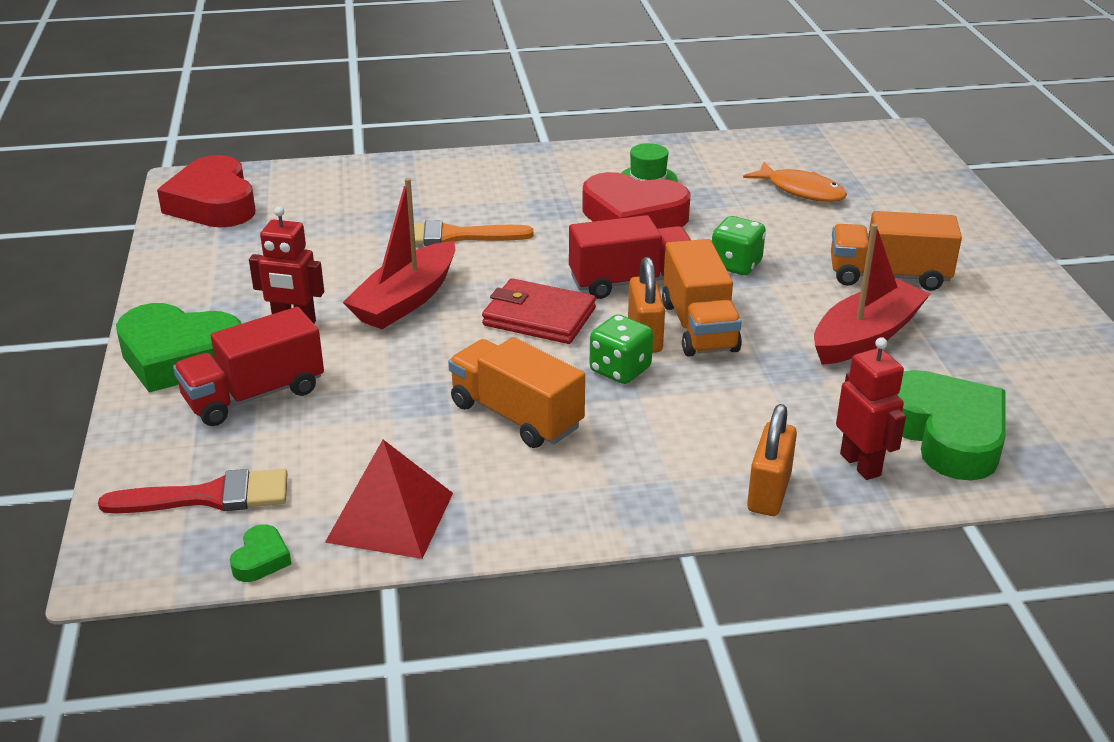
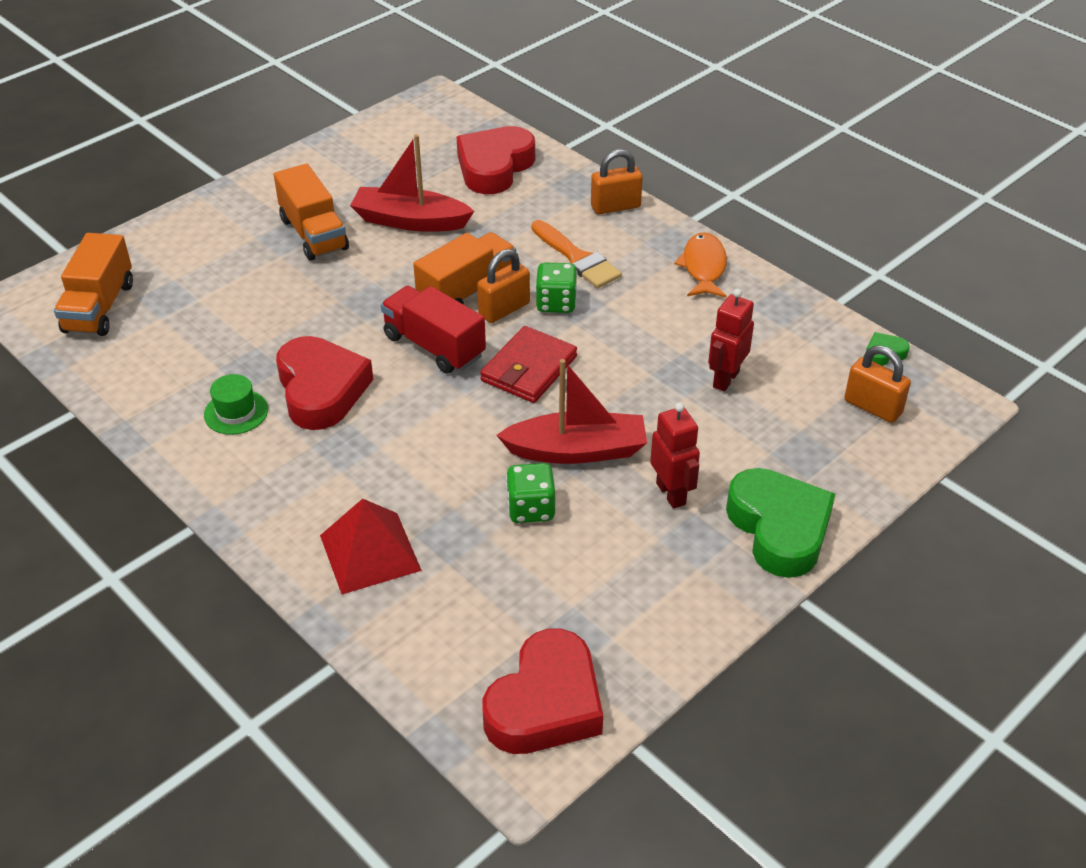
camera: 125 degrees left, 10 degrees up
red brush [98,469,288,513] -> orange padlock [844,345,911,423]
red truck [173,307,324,426] -> none
red pyramid [325,440,453,559] -> red pyramid moved to [320,499,422,594]
orange brush [414,220,534,246] -> orange brush moved to [532,220,622,288]
orange truck [448,337,585,448] -> orange truck moved to [54,233,133,336]
red wallet [482,278,596,344] -> red wallet turned 45 degrees clockwise [480,326,577,403]
green dice [712,216,766,275] -> green dice moved to [506,463,555,523]
orange fish [743,162,847,202] -> orange fish moved to [674,232,727,298]
red robot [836,337,906,480] -> red robot moved to [708,289,754,392]
green heart [897,370,1006,481] -> red heart [457,126,535,194]

